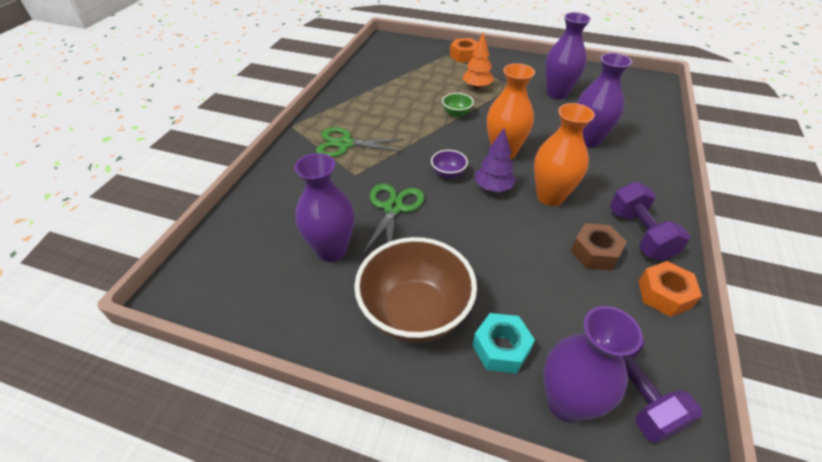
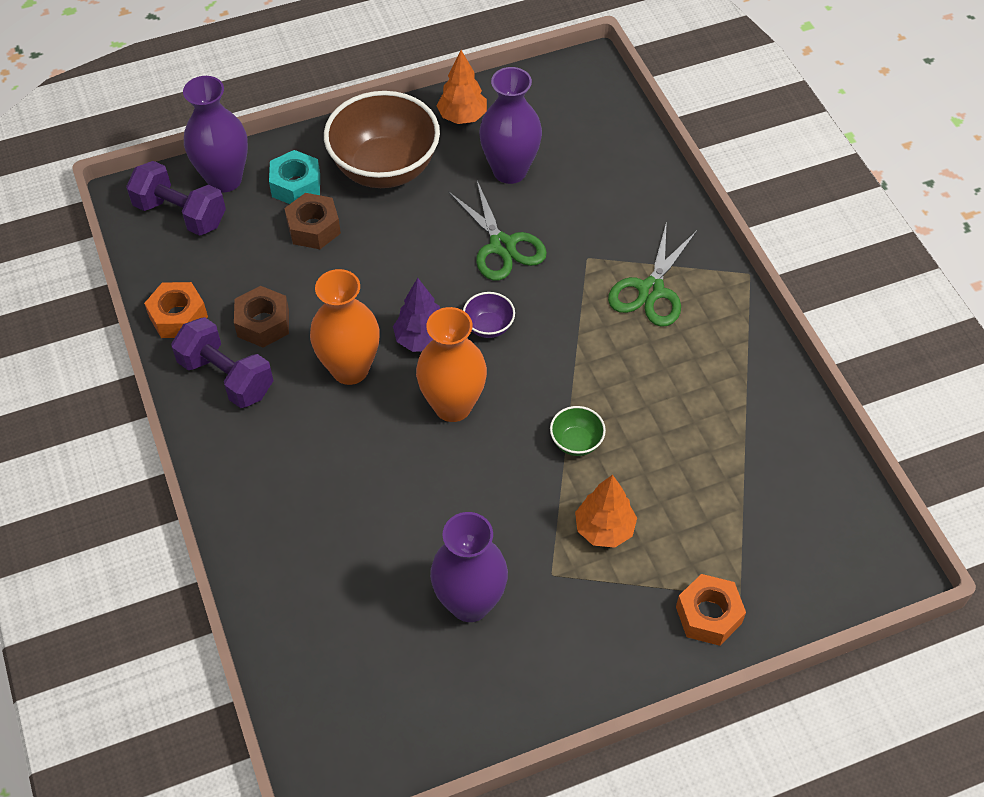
camera: 140 degrees right, 10 degrees up
green scissors [316,127,405,158] -> green scissors turned 150 degrees clockwise [608,221,697,327]
purple vase [577,53,632,148] -> none
none -> brown nut [284,193,341,249]
none -> orange tree [437,50,487,124]

